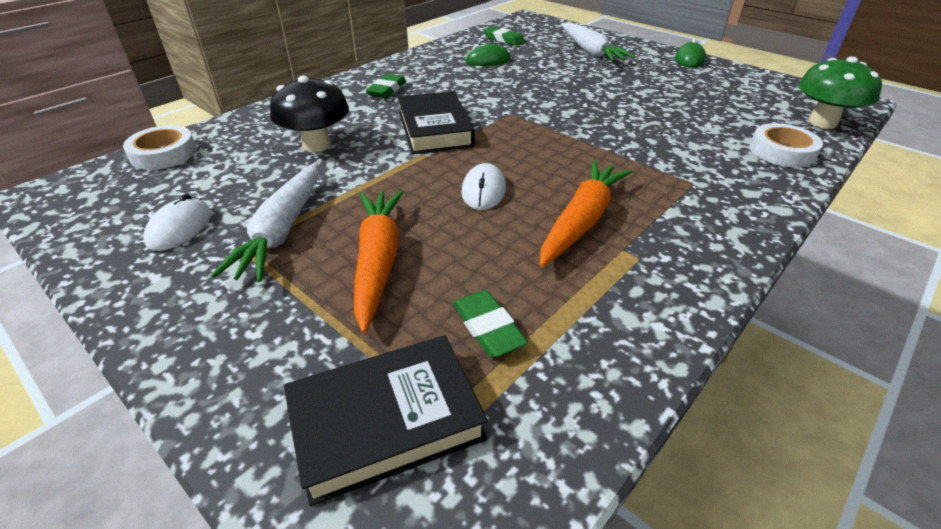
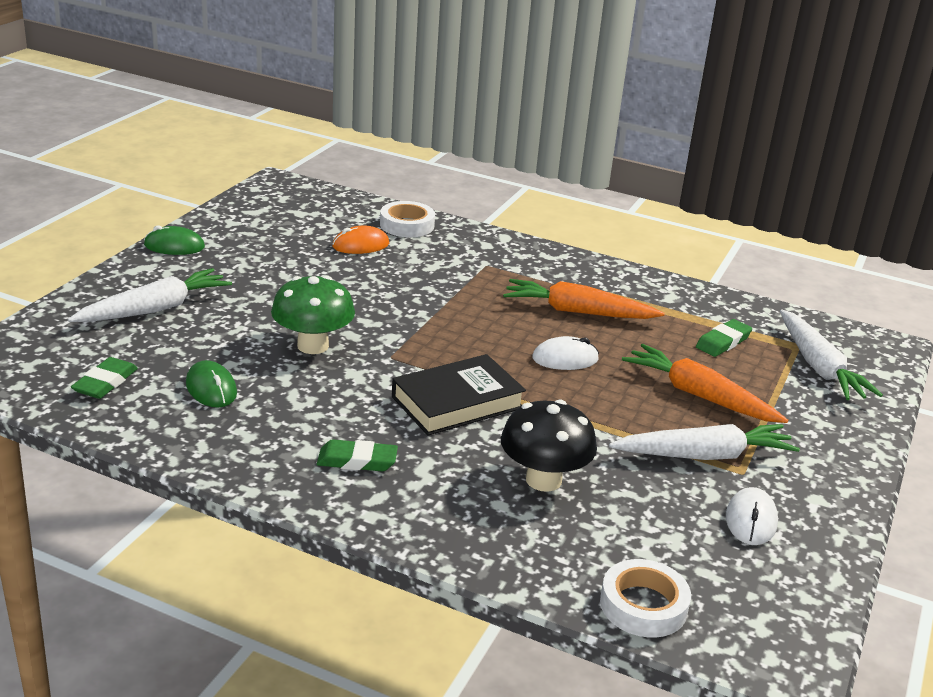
camera: 110 degrees left, 10 degrees down
white mouse [143,194,211,251] -> white mouse turned 75 degrees counterclockwise [726,487,778,545]
black book [284,335,488,506] -> white carrot [780,310,883,400]
orange carrot [354,190,404,333] -> orange carrot turned 60 degrees clockwise [622,344,788,423]
green mushroom [798,56,882,129] -> green mushroom moved to [271,276,355,354]
none -> orange mouse [332,226,389,254]

